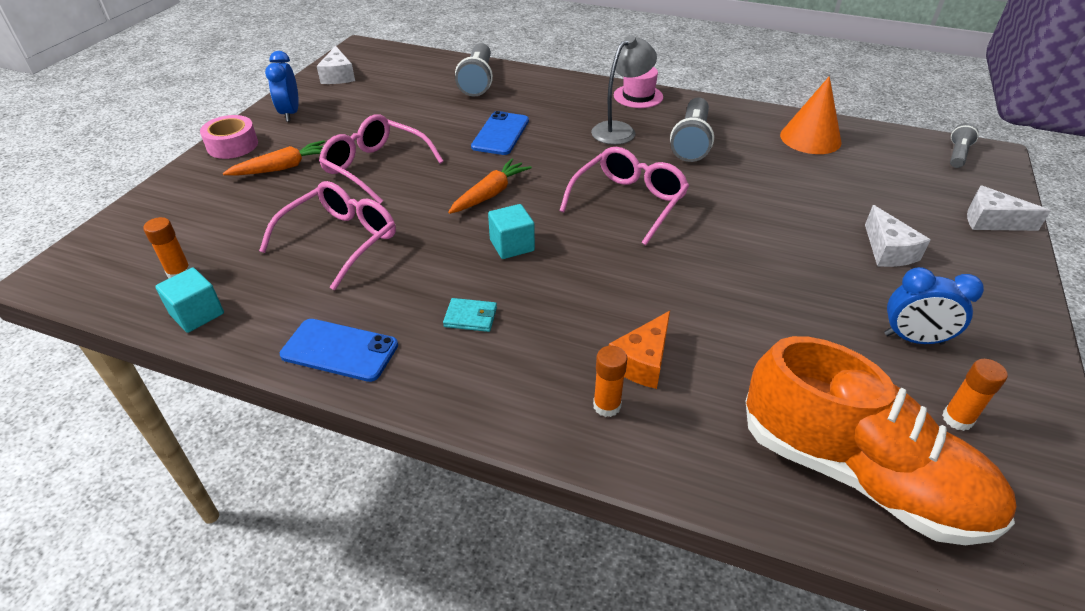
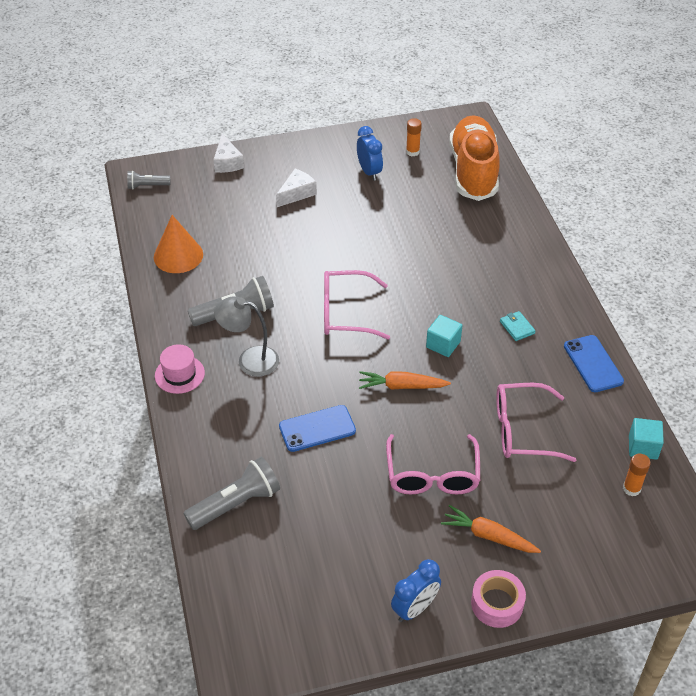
camera: 125 degrees left, 5 degrees up
white cheese [317,46,355,84] -> none
orange glue stick [593,346,628,417] -> none
orange cheese [609,311,670,389] -> none

